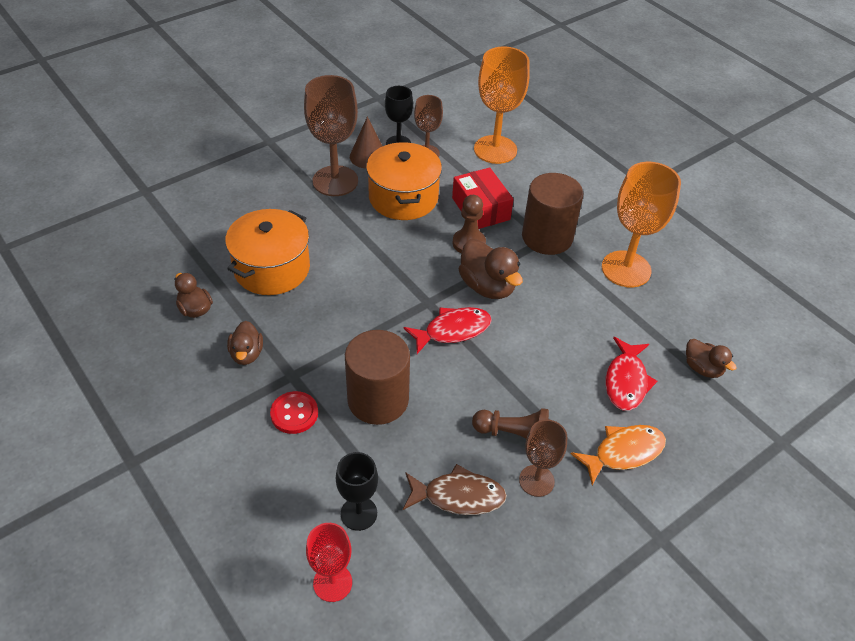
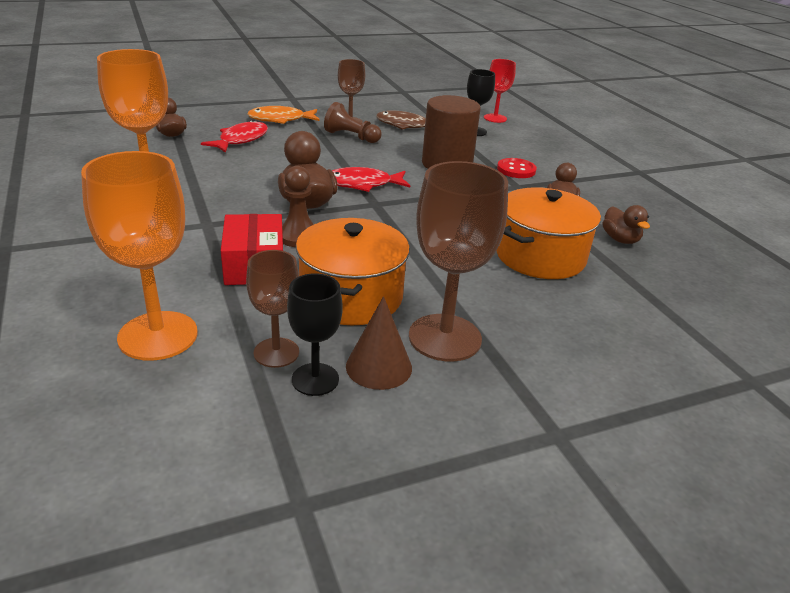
camera: 165 degrees left, 15 degrees down
brown cylinder [522,173,583,255] -> none

